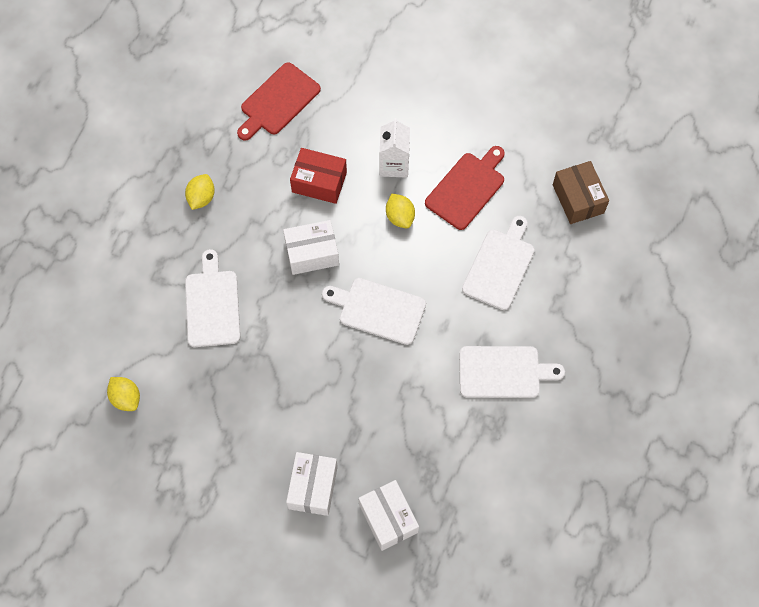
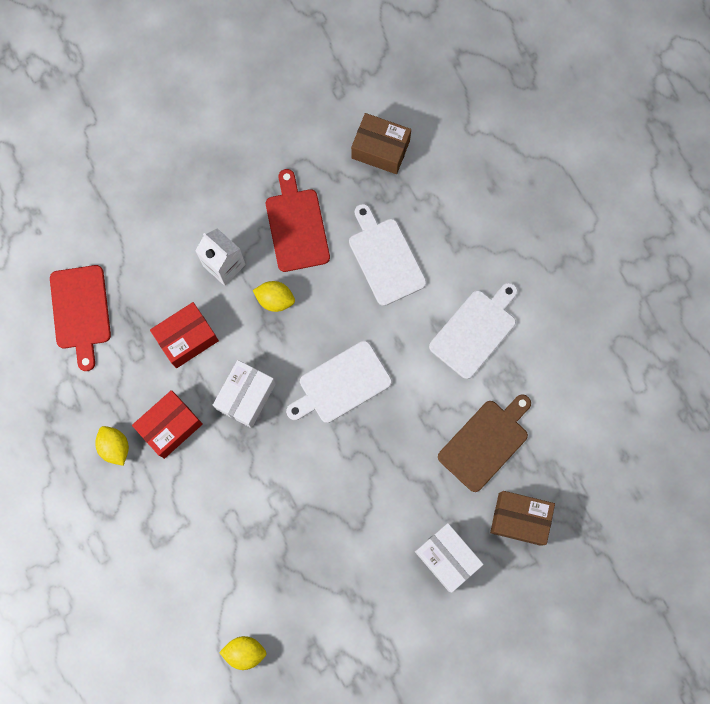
camera: 50 degrees left, 10 degrees up
white cutting board [185,249,240,347] -> none
white box [359,480,419,551] -> brown box [490,491,555,546]
none -> red box [132,390,203,459]
none -> brown cutting board [438,394,531,492]

